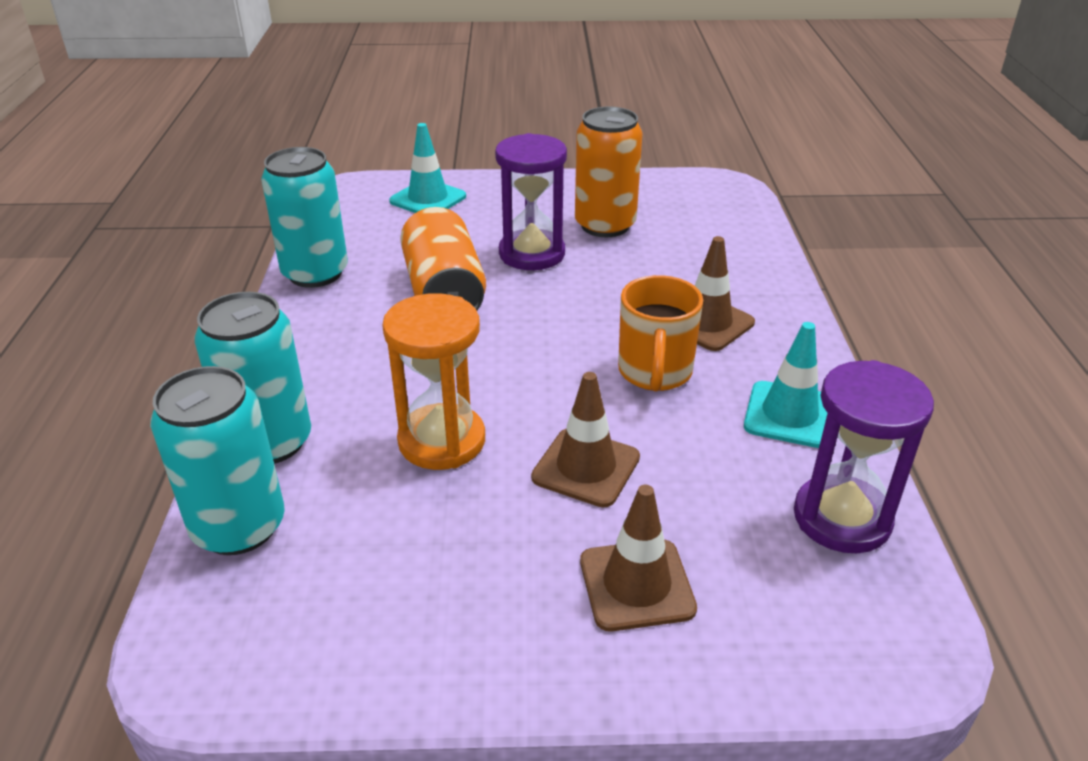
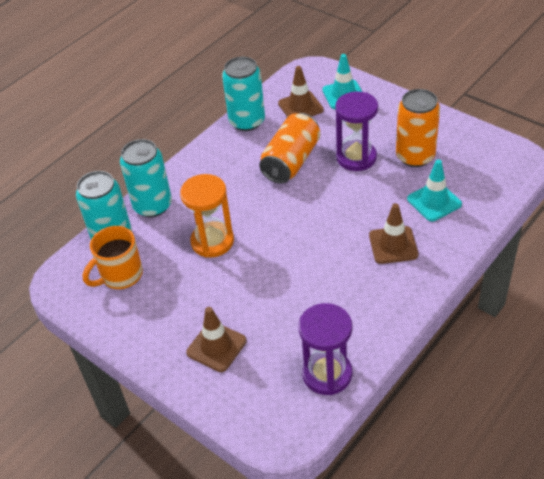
camera: 45 degrees right, 10 degrees up
brown traffic cone [531,372,640,507] -> brown traffic cone moved to [278,66,324,117]
orange mug [618,275,703,391] -> orange mug moved to [83,226,143,289]
turquoise traffic cone [744,322,827,448] -> turquoise traffic cone moved to [407,160,462,222]

